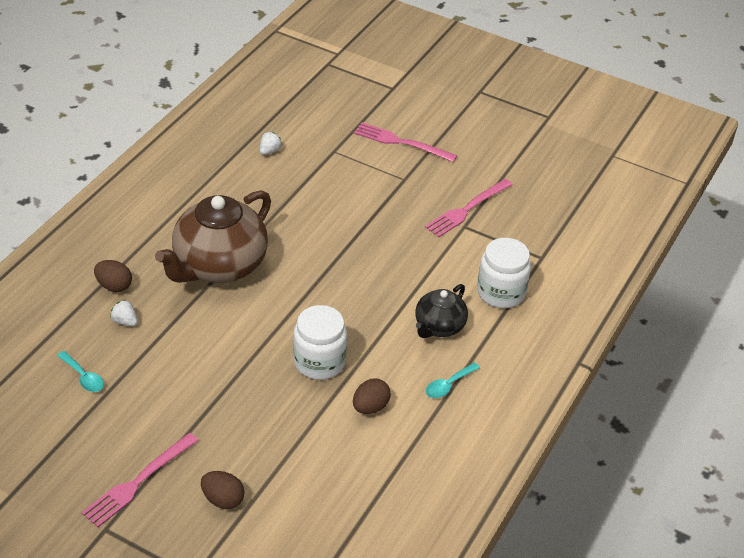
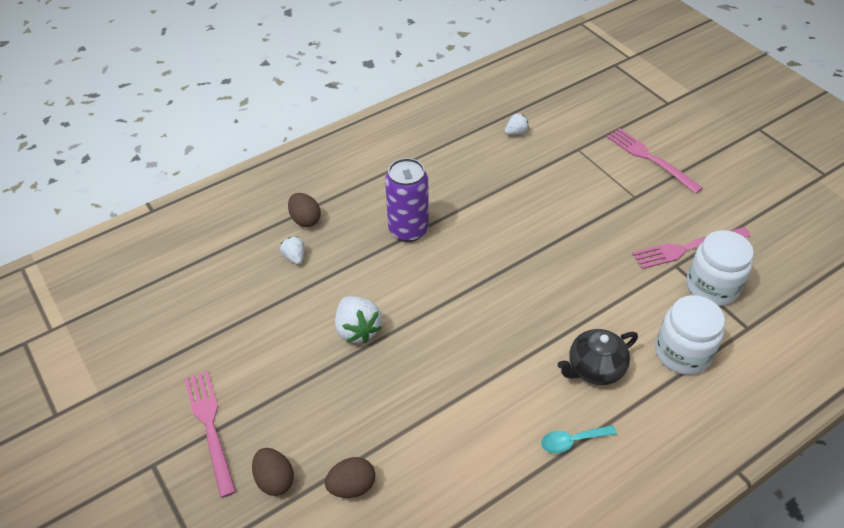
camera: 30 degrees right, 5 degrees up
turquoise spoon [57,351,104,392] -> none
pink fork [82,433,199,528] -> pink fork turned 90 degrees clockwise [184,370,236,498]
brown teapot [155,190,271,283] -> purple can [385,158,429,242]
white jar [293,305,347,380] -> white jar moved to [687,230,754,306]
brown egg [353,378,391,414] -> brown egg moved to [325,457,375,498]
none -> white strawberry [335,296,381,343]

